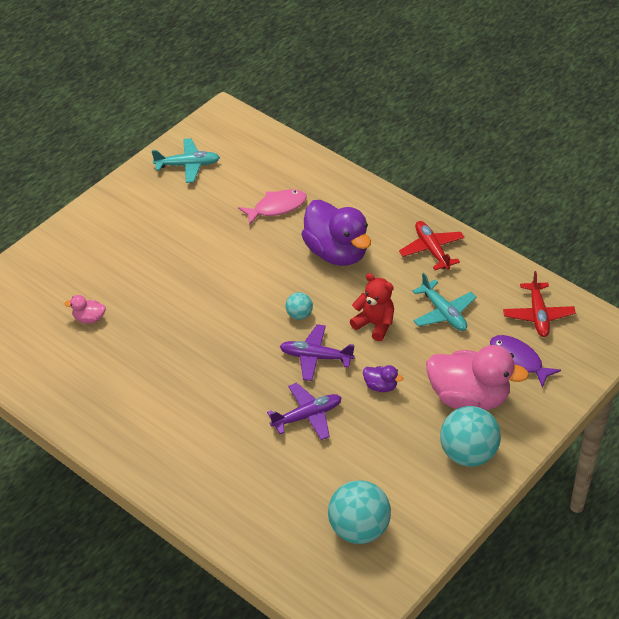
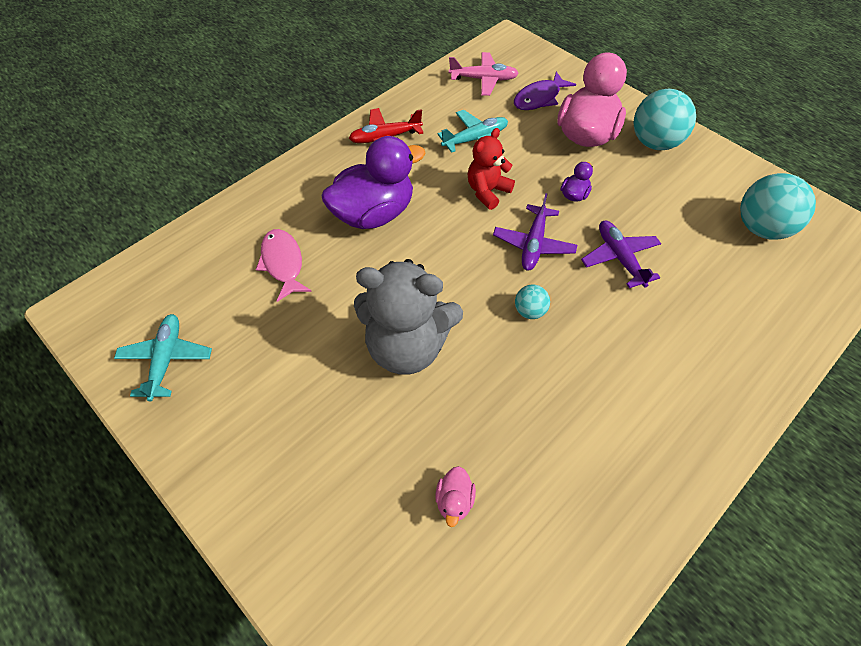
camera: 85 degrees left, 10 degrees up
turquoise ball [286,292,313,320] -> turquoise ball moved to [515,285,550,319]
red plane [503,271,576,337] -> pink plane [449,52,519,96]
none -> grey teddy bear [354,259,463,375]

